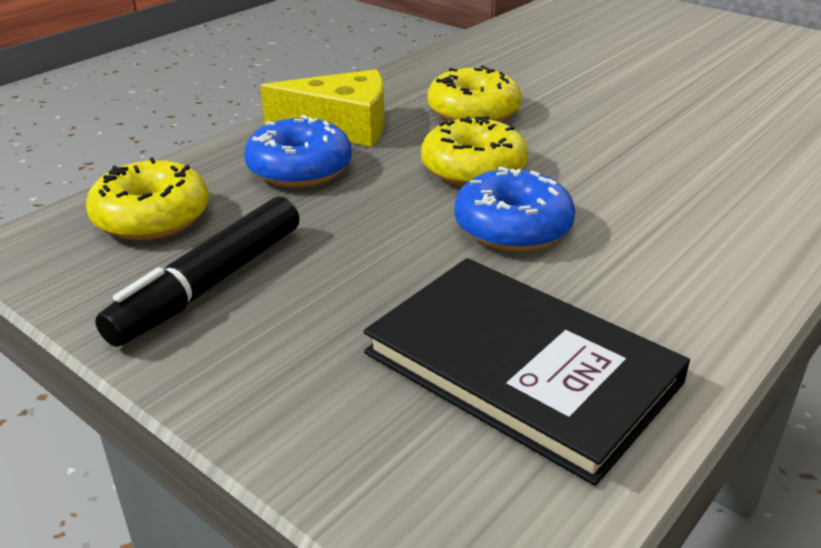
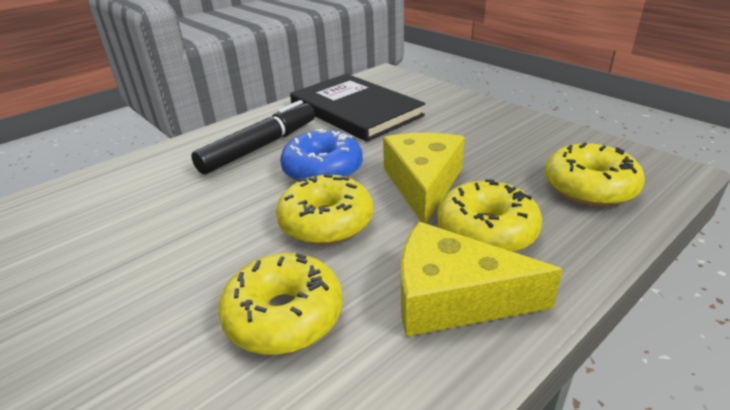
camera: 170 degrees left, 0 degrees up
black marker [95,196,299,347] -> black marker moved to [191,100,315,175]
blue donut [244,115,352,187] -> yellow donut [437,179,542,252]
none -> yellow cheese [383,133,465,224]

